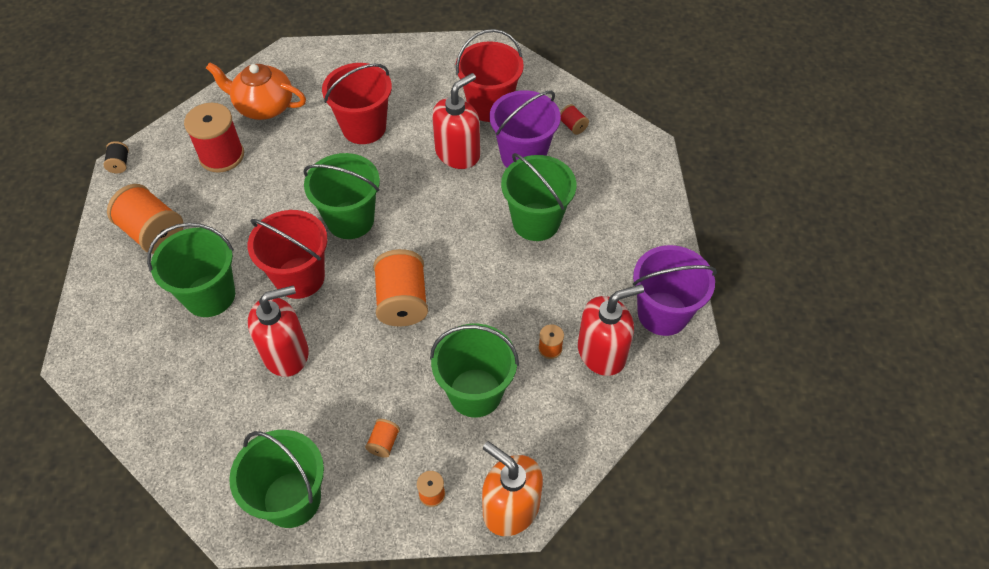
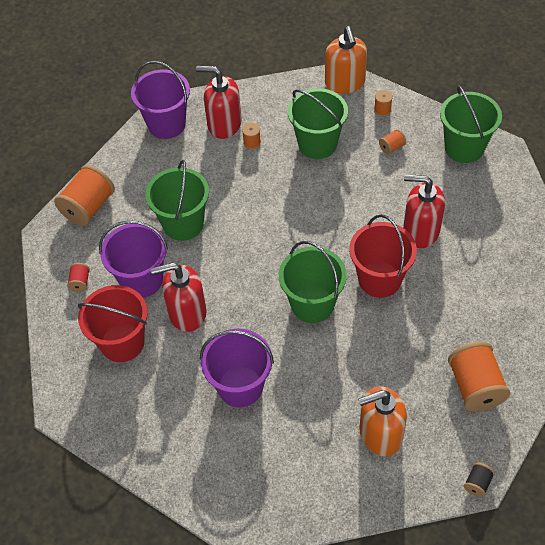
camera: 140 degrees left, 0 degrees up
green bucket [147,223,235,317] -> none
red spool [184,103,244,173] -> orange soap dispenser [358,386,407,456]
orange teapot [206,62,306,120] -> none
red bucket [322,63,392,144] -> purple bucket [200,329,274,408]
orange spool [373,249,428,326] -> orange spool moved to [54,165,115,226]

